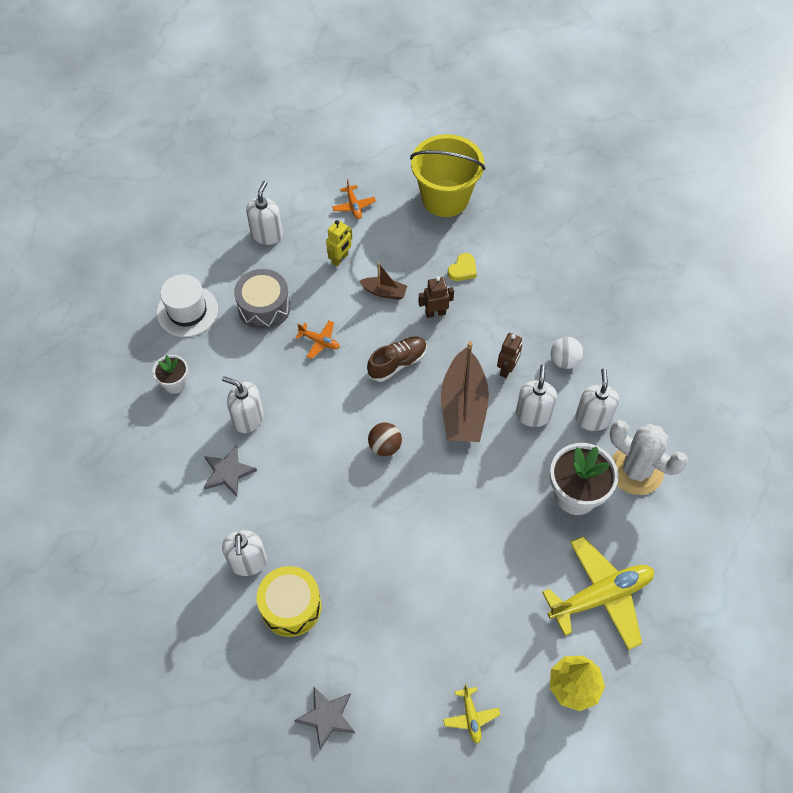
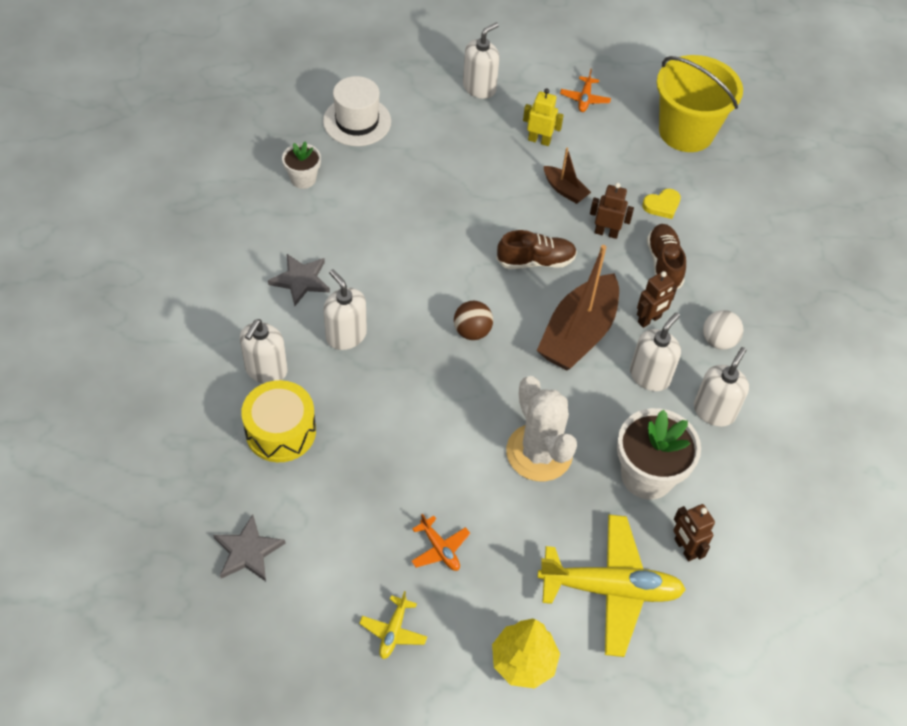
camera: 25 degrees right, 5 degrees down
white soap dispenser [222,376,264,433] -> white soap dispenser moved to [323,269,367,350]
grey drum [234,269,291,330] -> none
orange plane [295,320,340,359] -> orange plane moved to [411,514,470,571]
yellow robot [326,220,352,266] -> yellow robot turned 135 degrees counterclockwise [523,88,564,146]
white cactus [610,420,688,495] -> white cactus moved to [506,376,577,482]
none -> brown shoe [647,224,686,289]
none -> brown robot [674,504,715,561]

